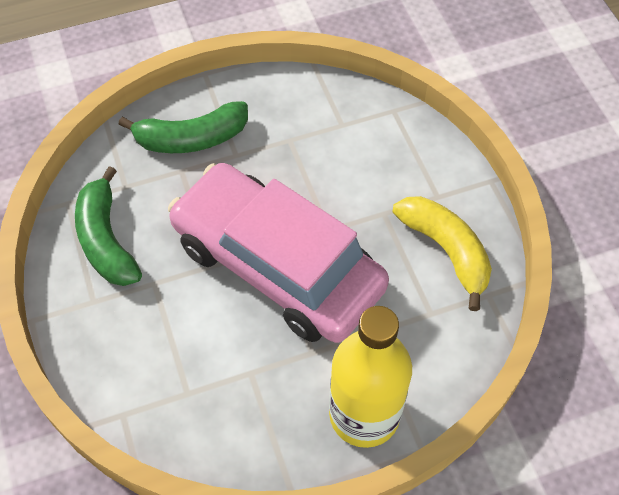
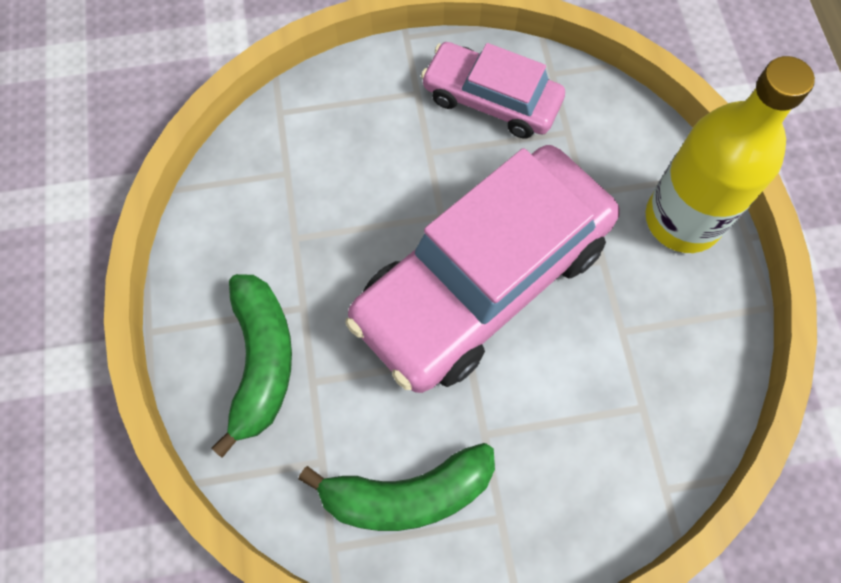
camera: 80 degrees left, 10 degrees up
yellow banana [392,196,492,311] -> pink car [421,42,565,138]

